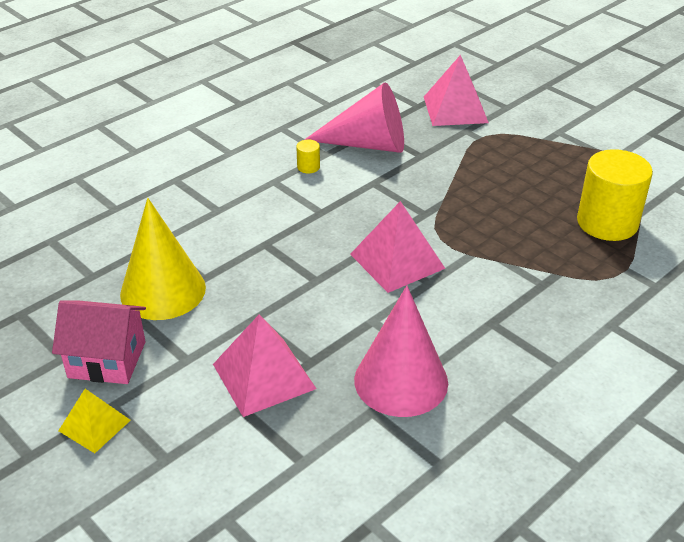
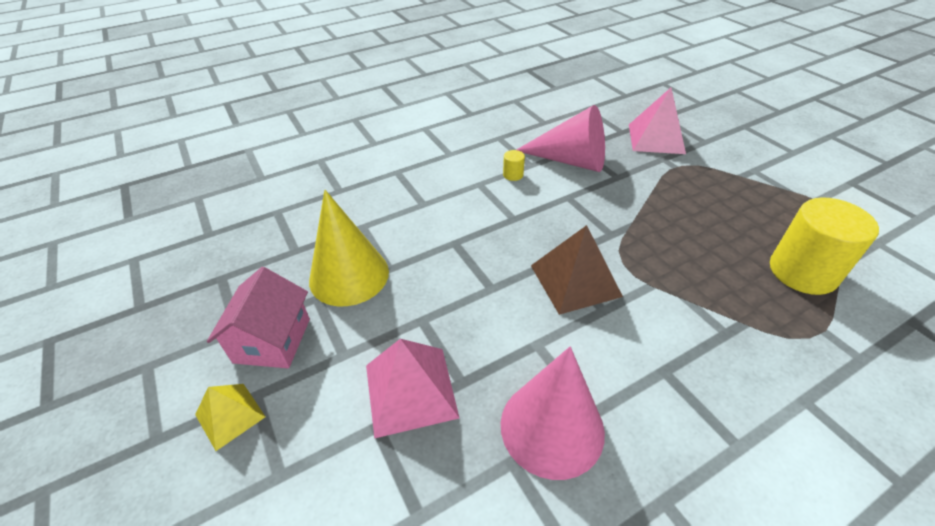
camera: 15 degrees right, 5 degrees up
pink house [52,300,146,384] -> pink house turned 75 degrees clockwise [207,267,310,368]
pink pyramid [350,201,446,293] -> brown pyramid [531,225,623,315]

